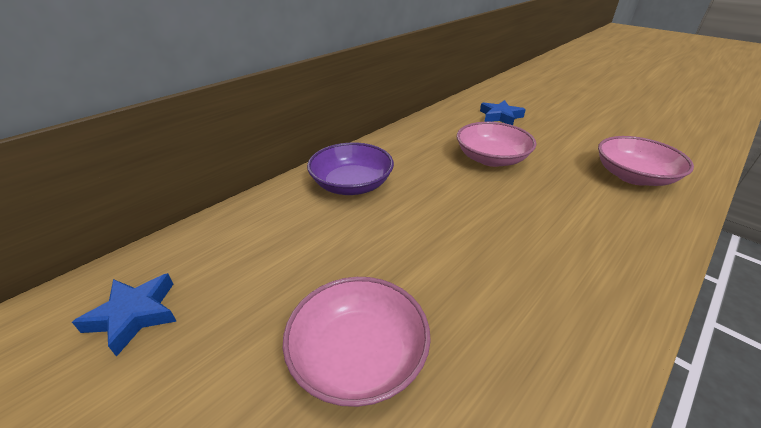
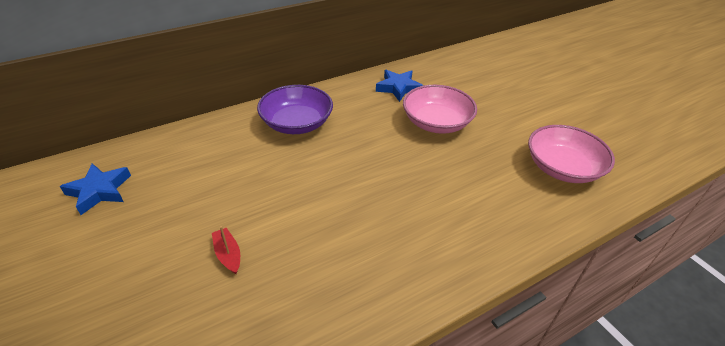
camera: 15 degrees right, 5 degrees up
pink bowl [283,277,431,407] -> red boat [212,226,240,274]
blue star [480,100,526,125] -> blue star moved to [376,70,423,102]

